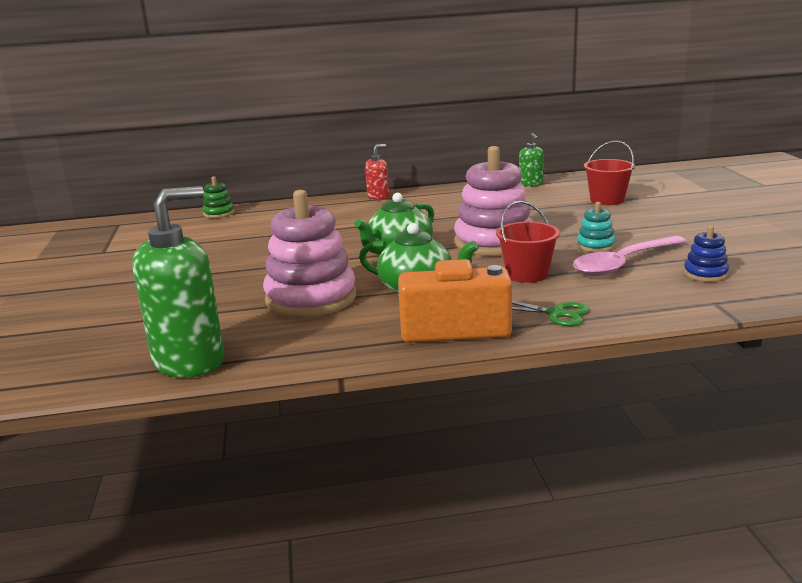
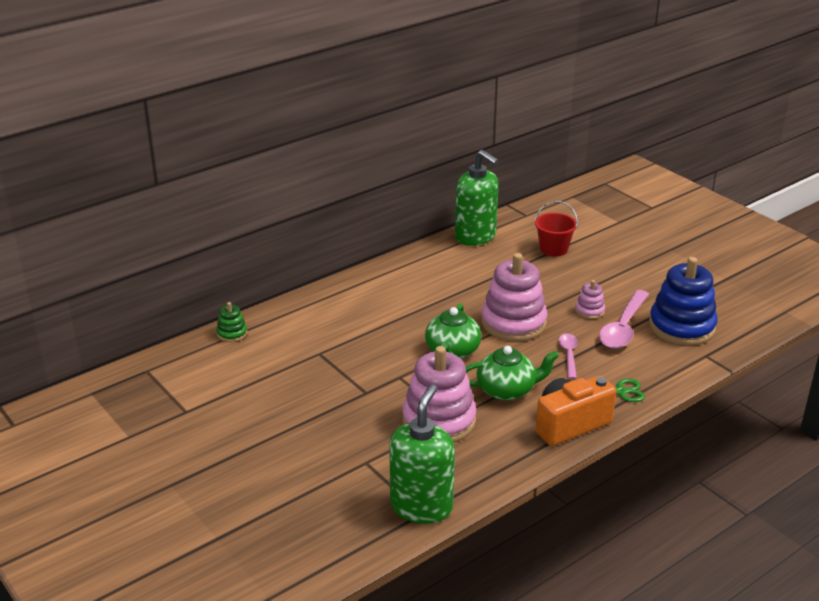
camera: 30 degrees left, 10 degrees up
red soap dispenser [365,144,389,200] -> none
red bucket [496,201,560,283] -> pink spoon [559,333,578,379]
green soap dispenser [519,133,544,187] -> green soap dispenser [455,150,499,246], size x2.07
turquoise stacking toy [577,202,616,252] -> pink stacking toy [575,280,605,319]
blue stacking toy [684,225,729,282] -> blue stacking toy [649,257,718,346], size x2.18

